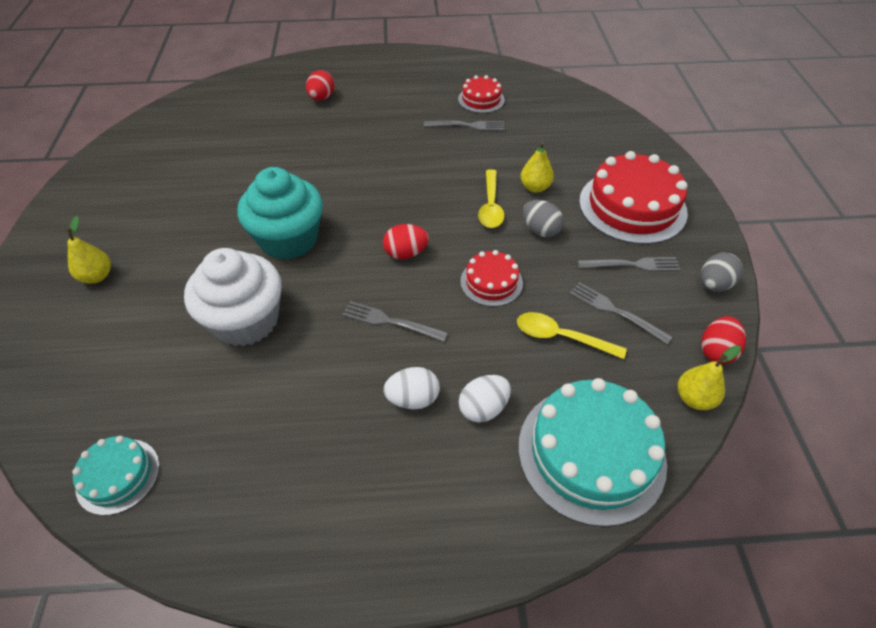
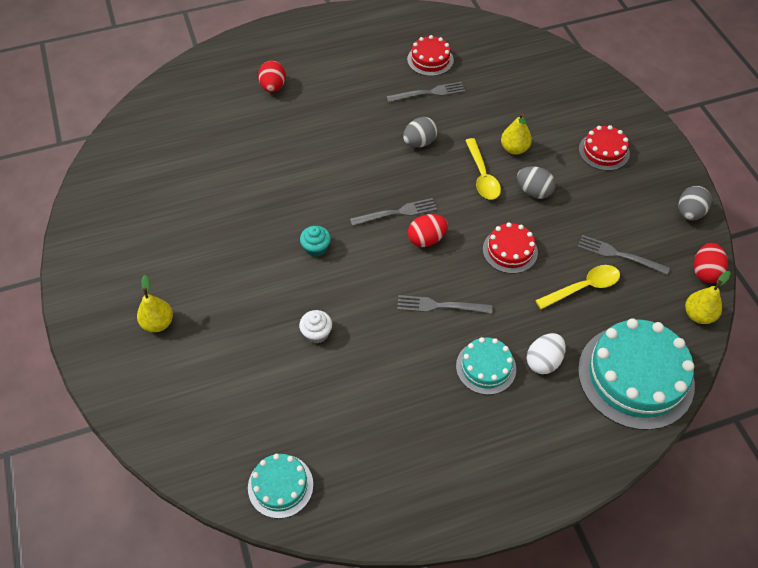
camera: 15 degrees left, 5 degrees up
white cupcake [184,248,282,346] -> white cupcake [299,310,332,343], size x0.41
turquoise cupcake [237,167,323,260] -> turquoise cupcake [300,226,331,257], size x0.41
white egg [383,367,440,409] -> turquoise cake [456,337,516,395]
yellow spoon [517,312,627,359] -> yellow spoon turned 150 degrees clockwise [535,265,620,310]
grey fork [578,257,680,271] -> grey fork moved to [350,198,437,226]
red cake [579,151,688,244] -> red cake [579,125,630,171], size x0.53
none -> grey egg [403,117,438,147]

